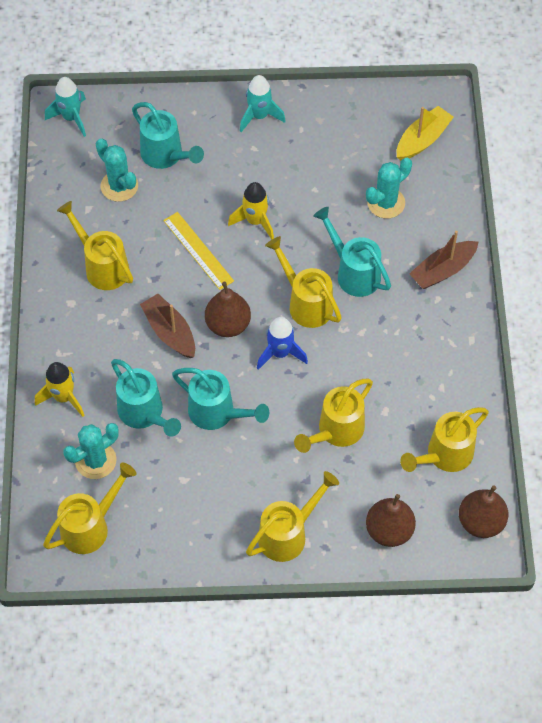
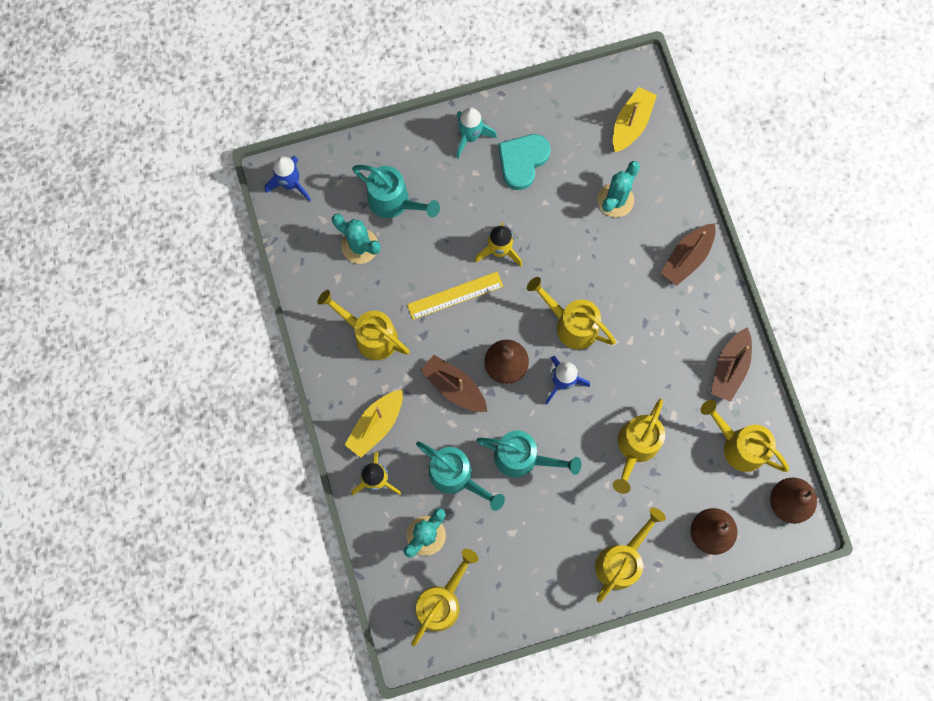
camera: 15 degrees left, 15 degrees up
turquoise rocket [45,77,86,137] -> blue rocket [265,156,311,202]
yellow ruler [163,212,234,290] -> yellow ruler turned 60 degrees counterclockwise [407,272,504,320]
turquoise watering can [313,207,391,297] -> none
yellow watering can [400,407,489,472] -> yellow watering can turned 90 degrees clockwise [700,400,789,472]
none -> yellow boat [345,390,403,458]
none -> turquoise heart [498,134,550,190]
none -> brown boat [711,327,752,402]

